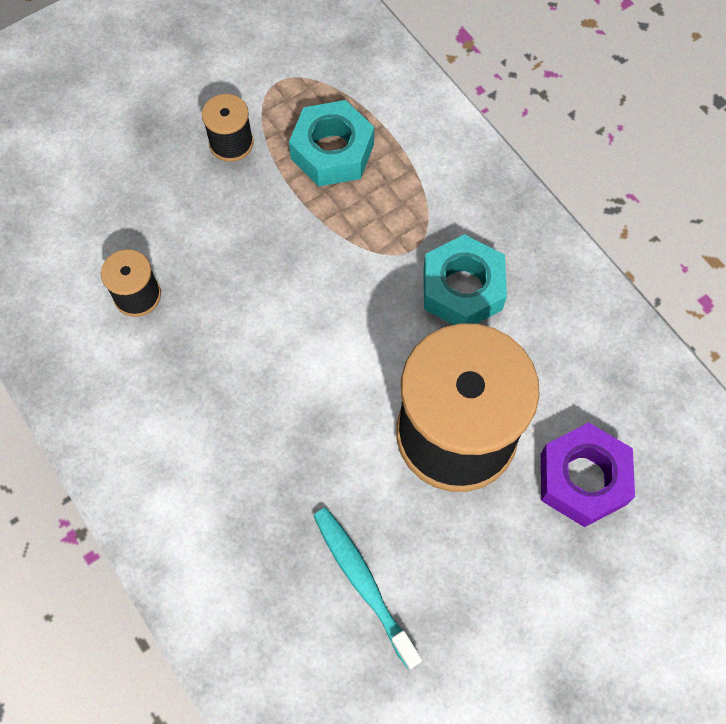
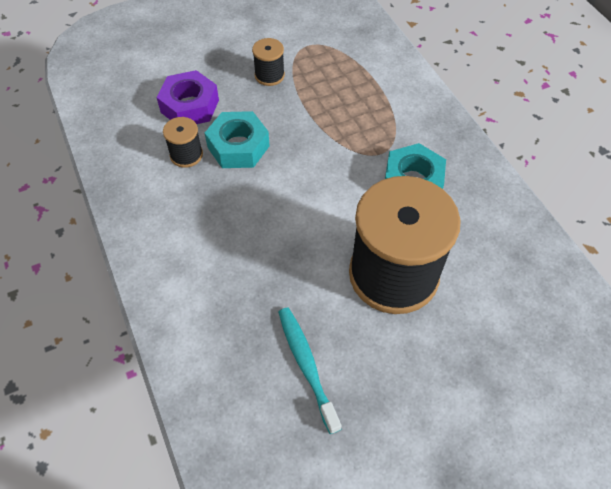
camera: 10 degrees right, 10 degrees down
turquoise nut [289,100,374,186] -> turquoise nut moved to [205,111,270,168]
purple nut [541,423,635,527] -> purple nut moved to [156,70,219,124]

